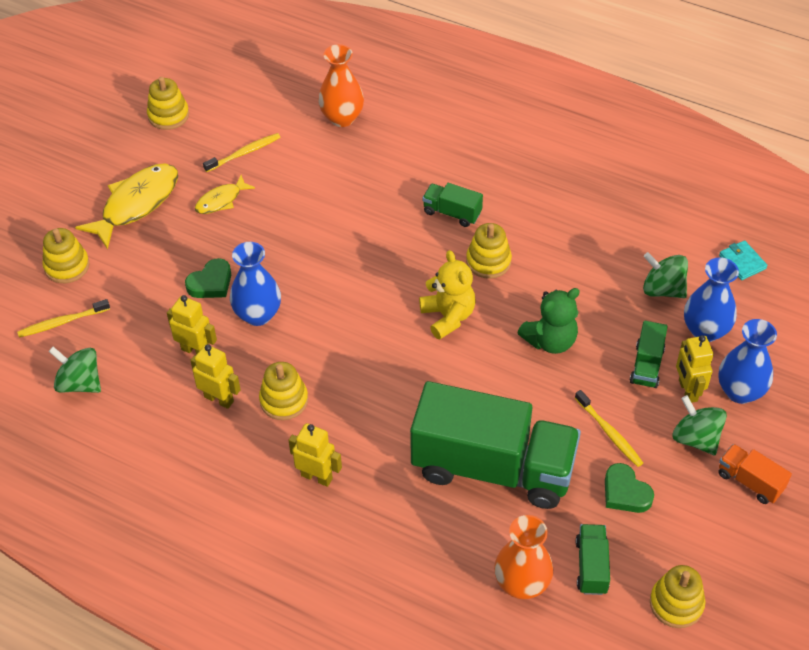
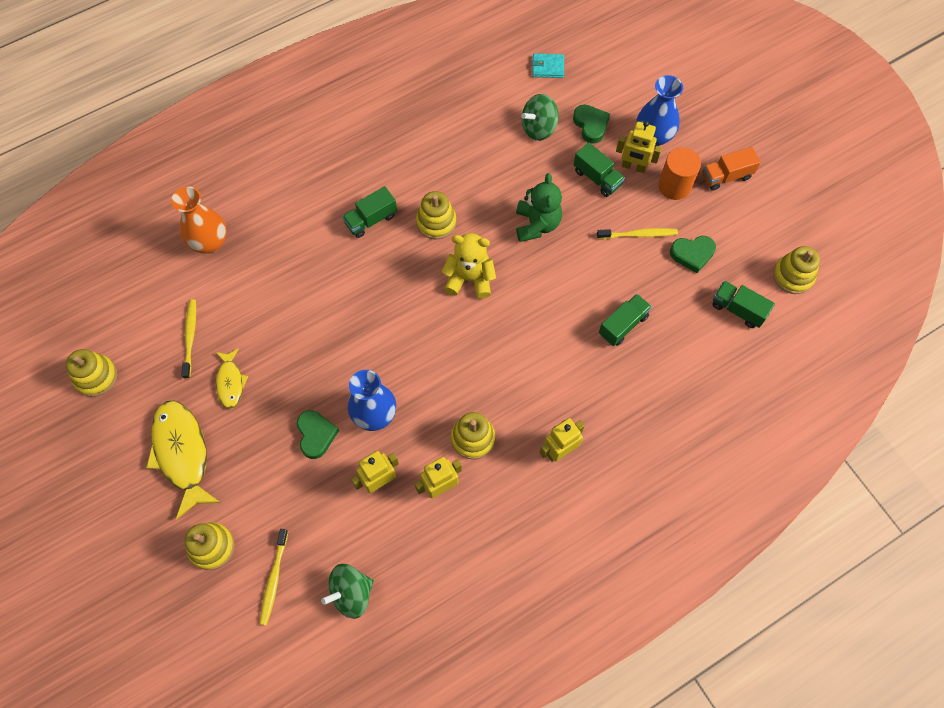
camera: 60 degrees left, 15 degrees up
green truck [410,381,581,509] -> green truck [599,294,652,346], size x0.41
orange vase [494,515,553,599] -> none
green spinning top [673,395,727,455] -> orange cylinder [658,147,701,200]
blue vase [684,257,739,342] -> green heart [573,104,610,144]

